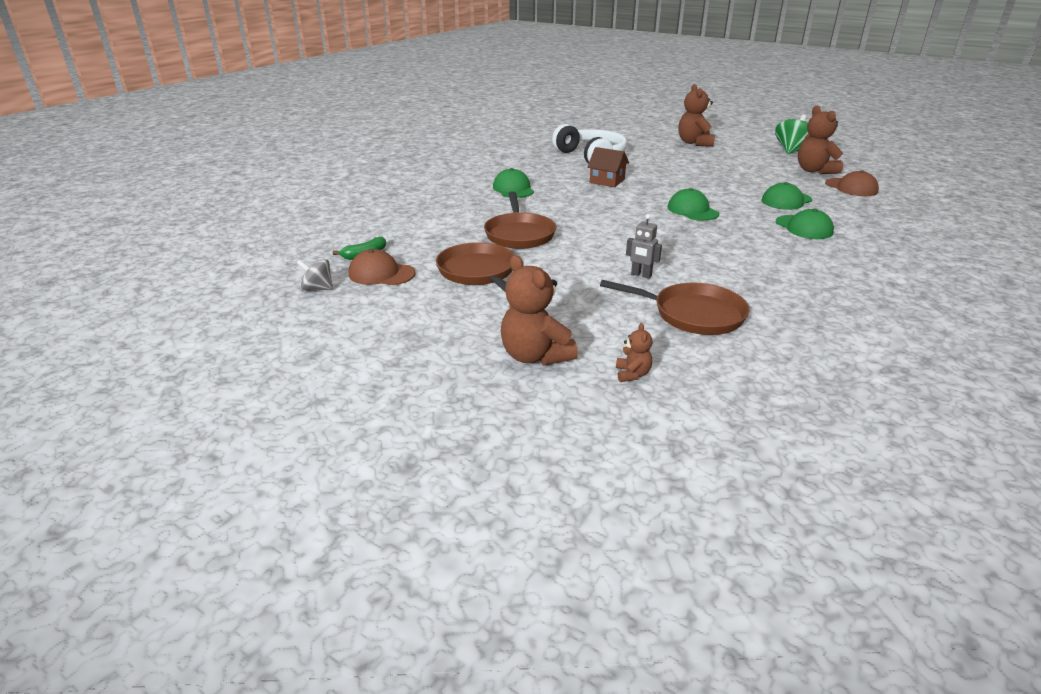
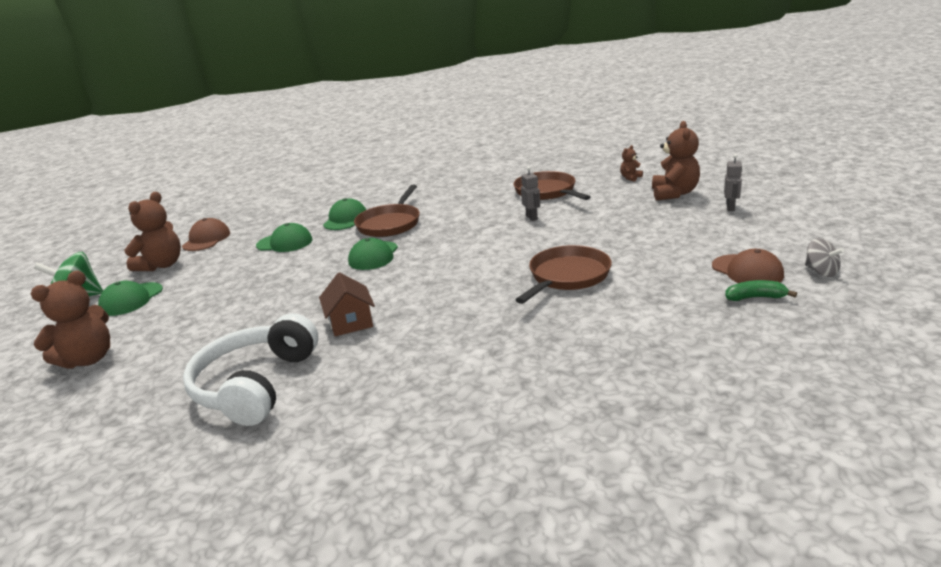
camera: 135 degrees left, 5 degrees down
brown pan [436,242,515,293] -> brown pan moved to [354,185,420,237]
green cap [493,168,534,198] -> green cap moved to [98,281,163,316]
none -> grey robot [724,154,743,211]

